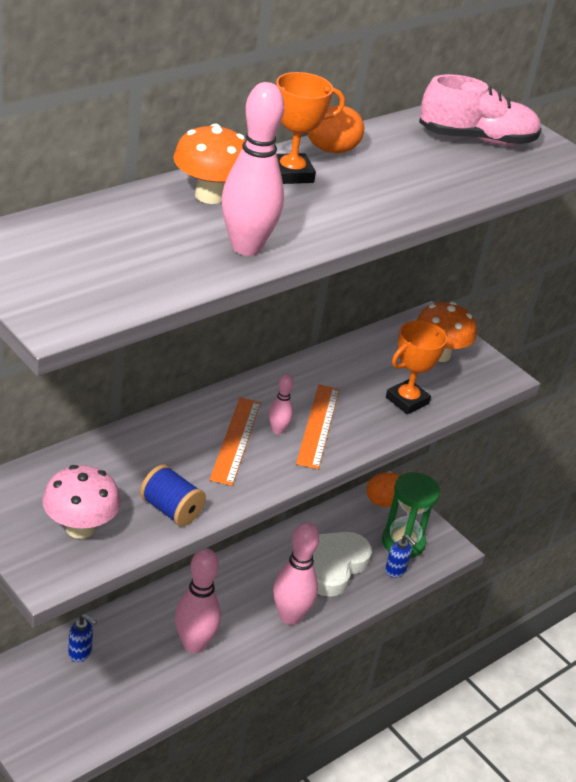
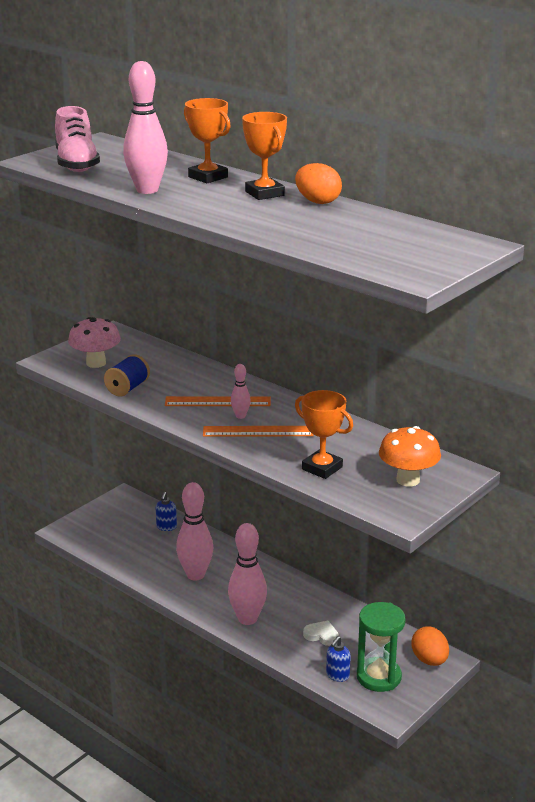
camera: 85 degrees right, 10 degrees down
orange mushroom [173,124,246,204] -> orange trophy [184,98,231,183]
white heart [313,532,372,597] -> white heart [303,621,339,646], size x0.46
pink shoe [419,74,541,146] -> pink shoe moved to [55,106,100,172]

